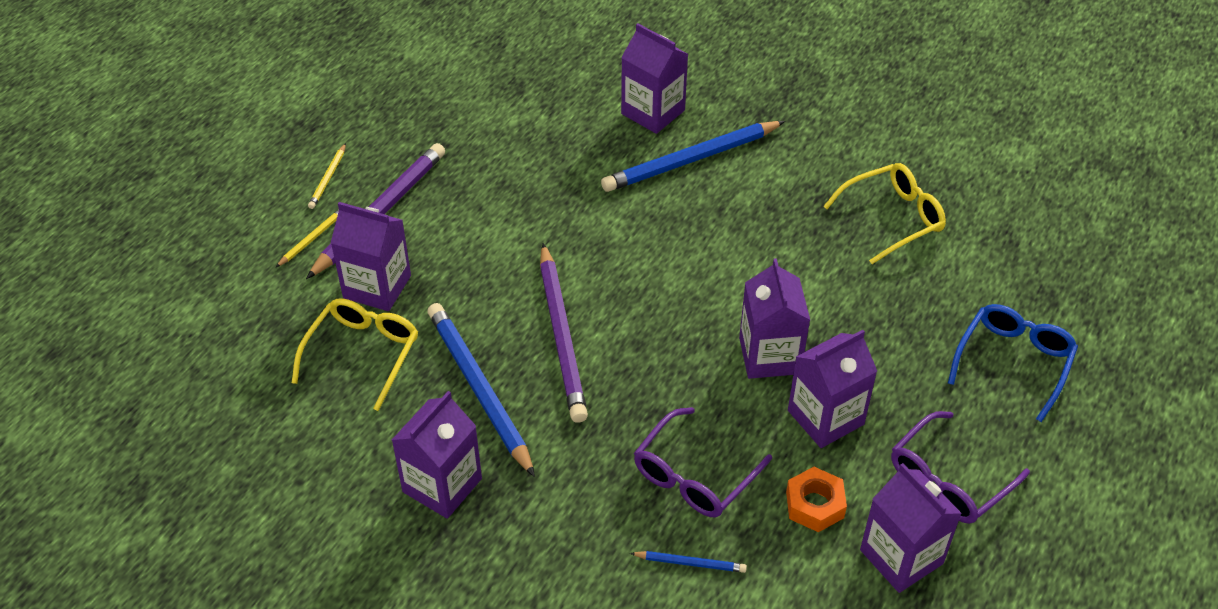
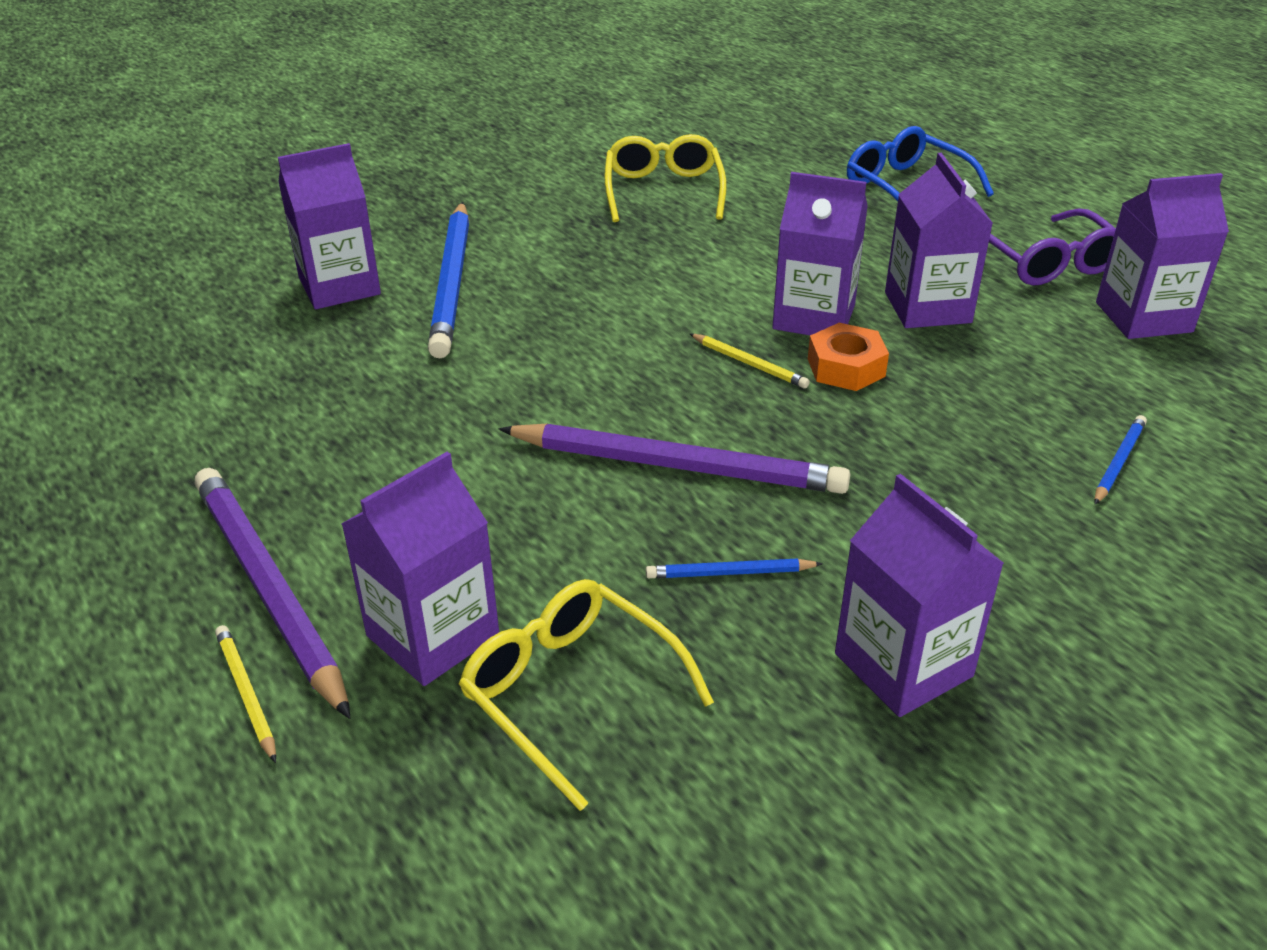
camera: 65 degrees left, 10 degrees down
yellow pencil [308,143,346,209] -> yellow pencil moved to [690,334,810,388]
blue pencil [428,303,535,477] -> blue pencil [646,559,823,578], size x0.45
purple glasses [634,407,772,518] -> none
orange nut [786,467,847,532] -> orange nut moved to [808,323,889,391]

